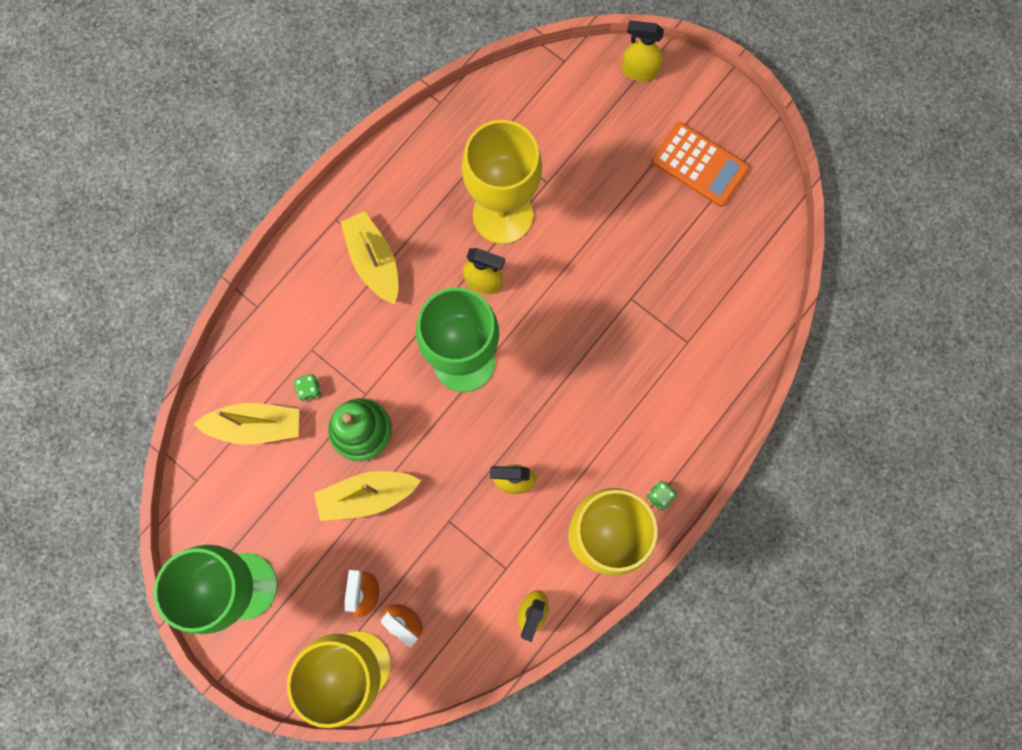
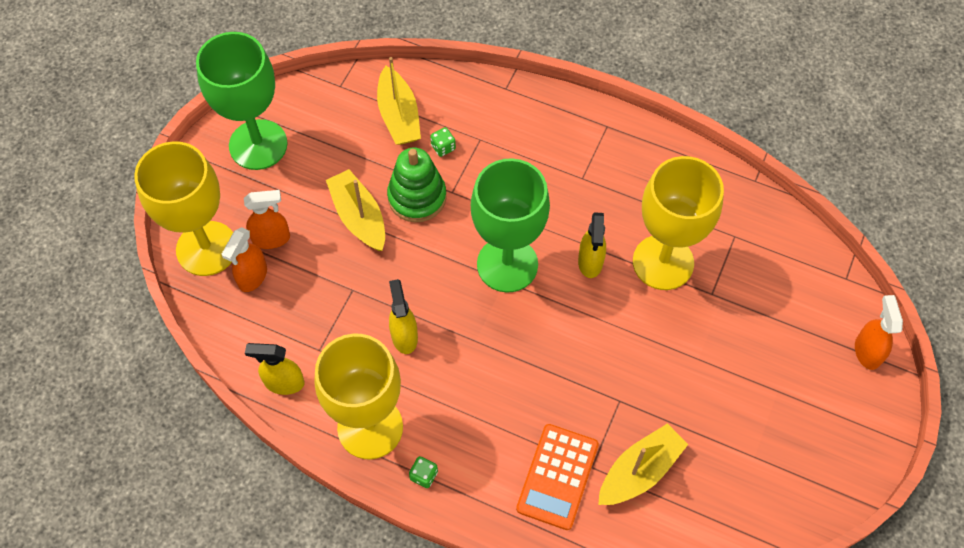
camera: 75 degrees right, 15 degrees down
yellow boat [340,211,399,304] -> yellow boat moved to [598,423,688,505]
yellow spray bottle [622,21,664,81] -> orange spray bottle [855,295,903,370]
orange calculator [651,122,749,207] -> orange calculator moved to [516,424,599,530]

